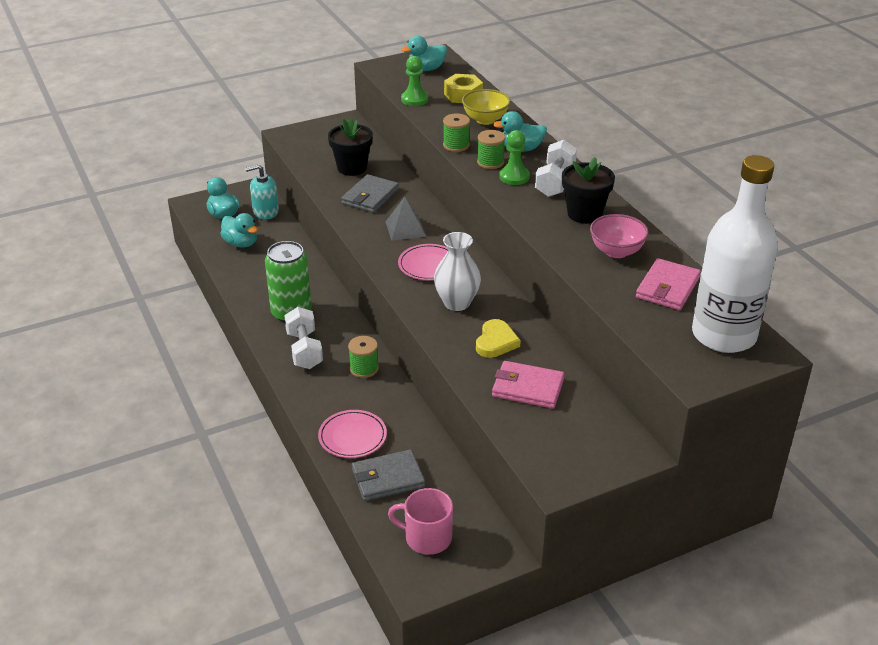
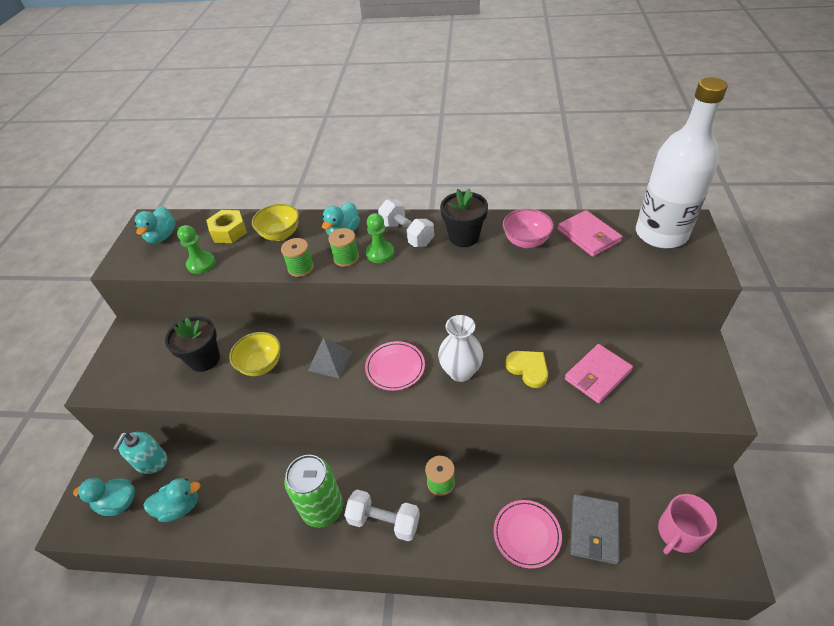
camera: 55 degrees left, 10 degrees up
grey wallet [341,174,399,213] -> yellow bowl [229,332,281,376]

